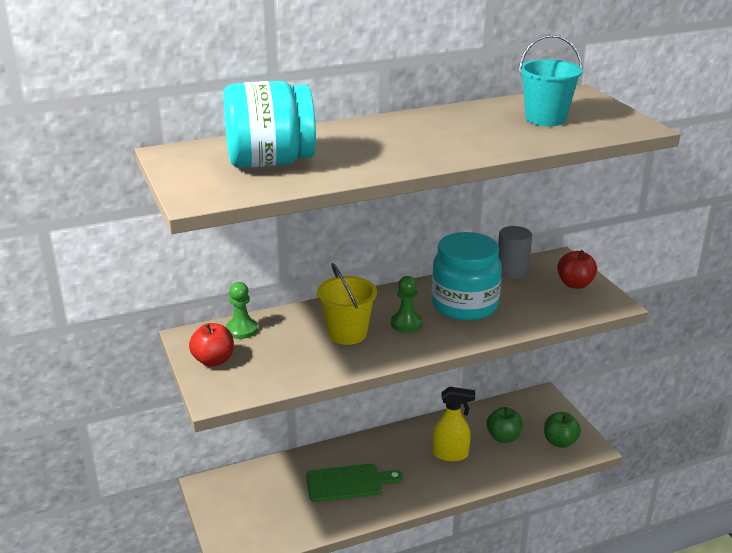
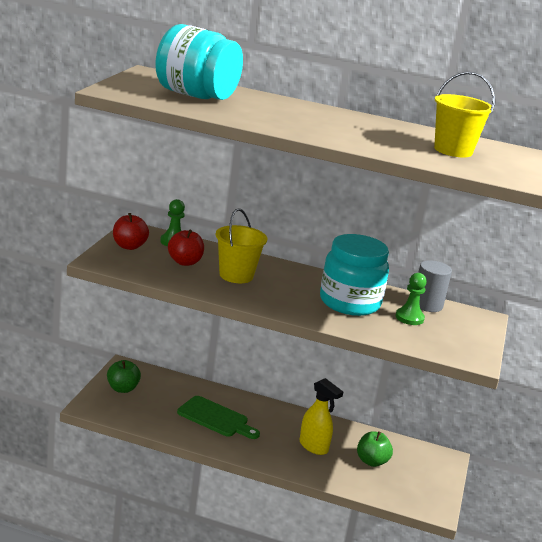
camera: 35 degrees right, 5 degrees down
green pawn [391,276,422,332] -> green pawn moved to [396,273,427,325]
turquoise bucket [519,35,583,126] -> yellow bucket [434,72,495,158]
green apple [544,412,581,448] -> green apple moved to [107,360,141,393]
red apple [557,250,597,289] -> red apple moved to [168,230,204,266]

